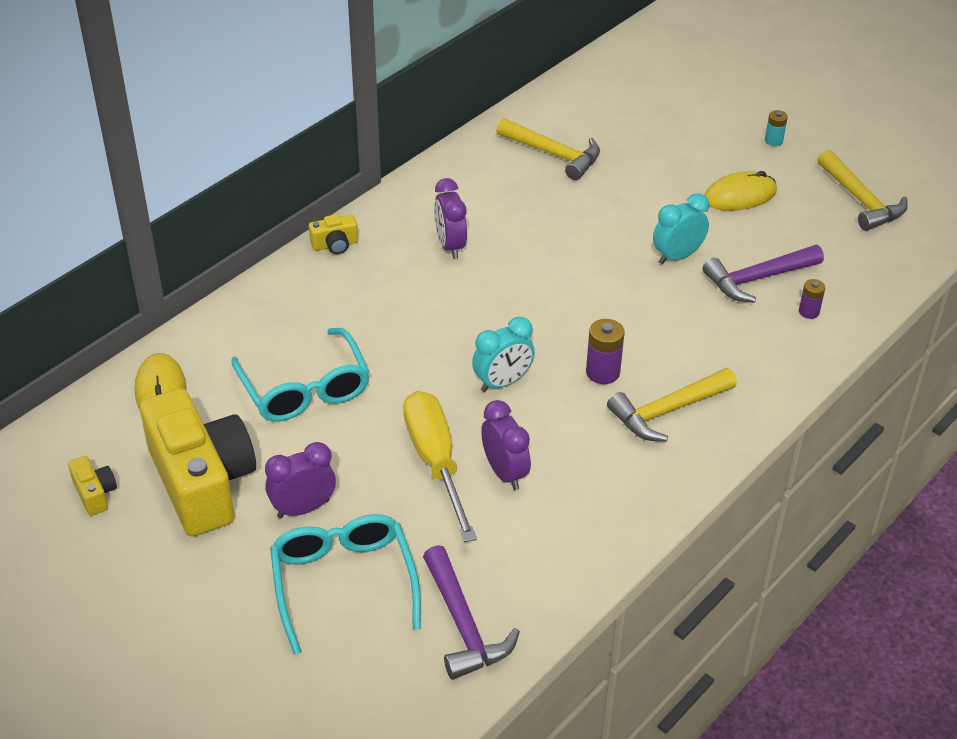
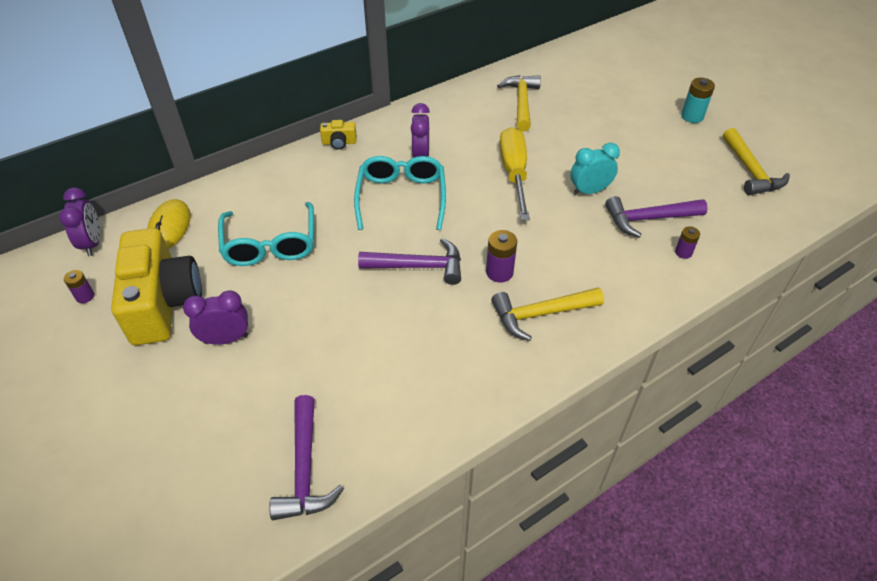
camera: 15 degrees right, 5 degrees up
yellow camera [68,456,117,516] -> purple battery [64,270,94,303]
turquoise glasses [270,514,421,655] -> turquoise glasses moved to [354,156,446,230]
yellow screwdriver [403,391,477,542] -> yellow screwdriver moved to [499,127,530,220]
turquoise clock [472,317,535,392] -> purple hammer [358,238,461,285]
purple clock [481,400,531,490] -> purple clock moved to [59,188,100,256]
yellow hammer [496,118,600,180] -> yellow hammer turned 135 degrees counterclockwise [497,75,541,132]
yellow mouse [704,171,777,211] -> none
turquoise battery [765,110,788,146] -> turquoise battery [681,78,715,123], size x1.58

